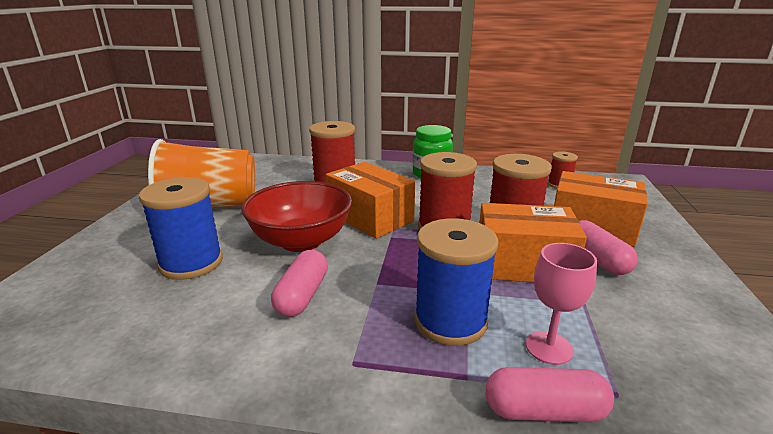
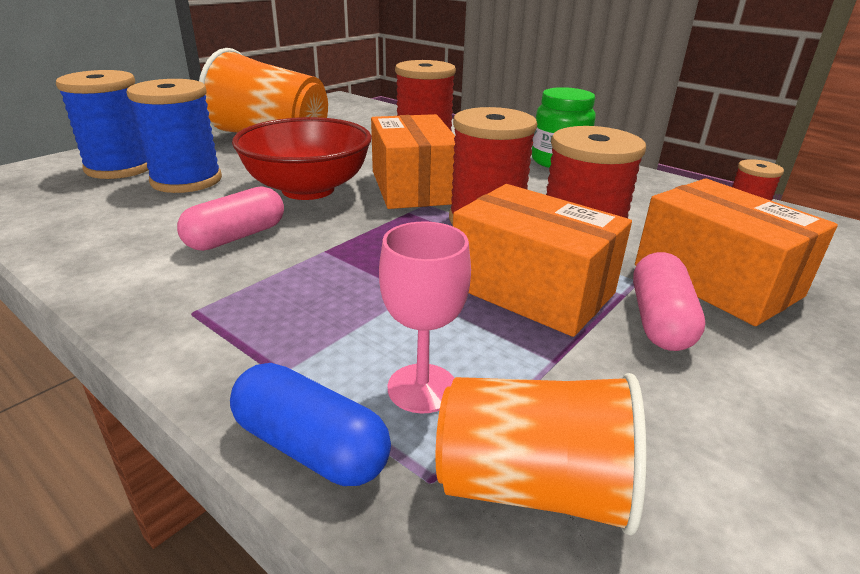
camera: 30 degrees right, 5 degrees up
blue spool [414,218,499,346] -> blue spool moved to [56,70,148,179]
pink capsule [485,367,614,422] -> blue capsule [230,363,391,486]
none -> orange cup [435,373,646,535]

